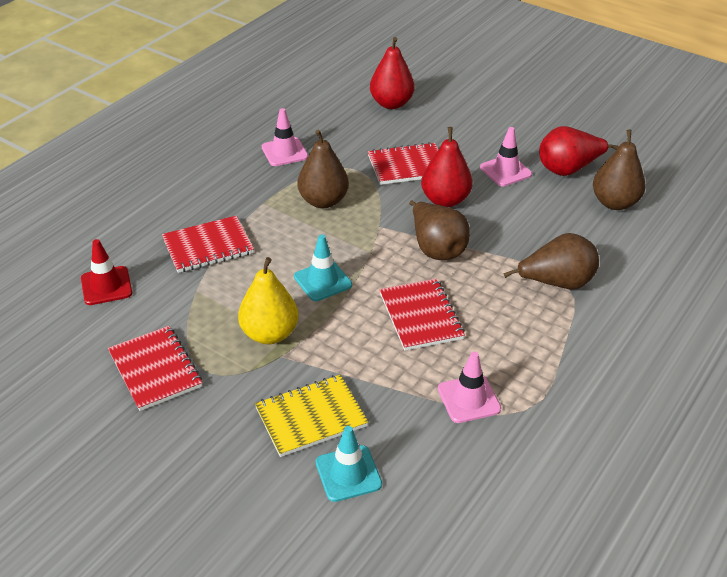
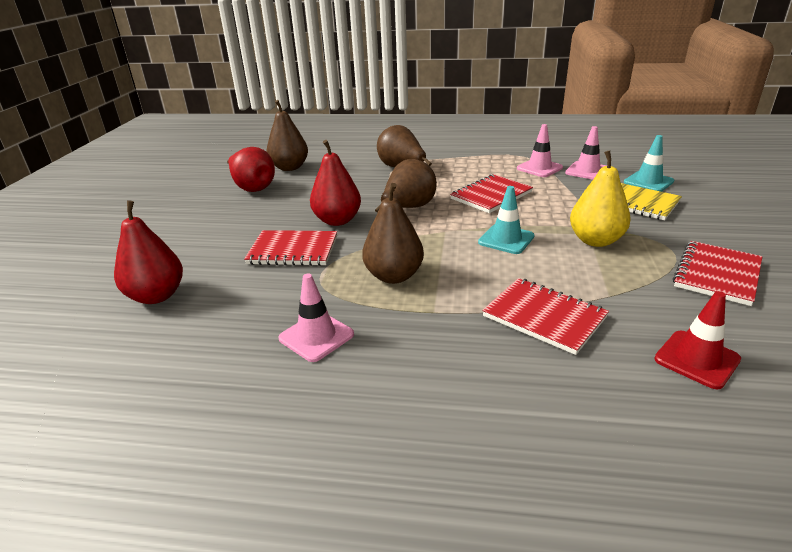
camera: 115 degrees left, 10 degrees down
red notebook [368,142,438,185] -> red notebook turned 45 degrees counterclockwise [244,230,337,266]
pink traffic cone [480,127,532,186] -> pink traffic cone moved to [565,126,607,180]

